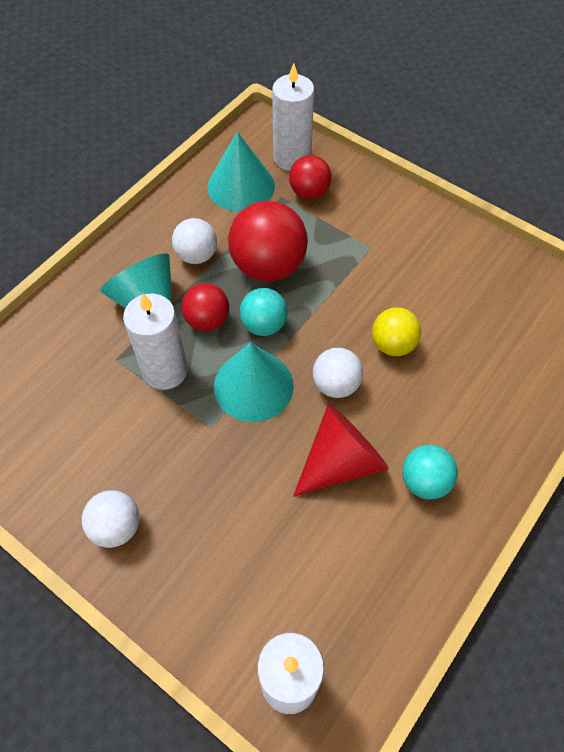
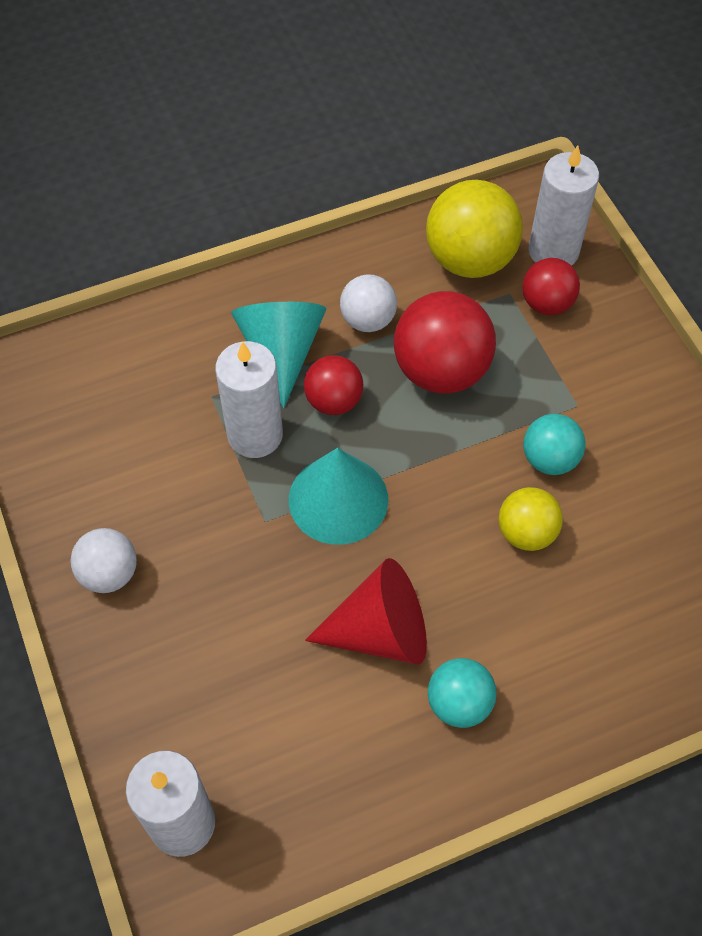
camera: 30 degrees right, 0 degrees up
turquoise cone [207,132,275,212] -> yellow ball [426,180,523,278]
turquoise ball [240,288,288,336] -> turquoise ball moved to [523,414,585,475]
white ball [313,348,363,398] -> none

